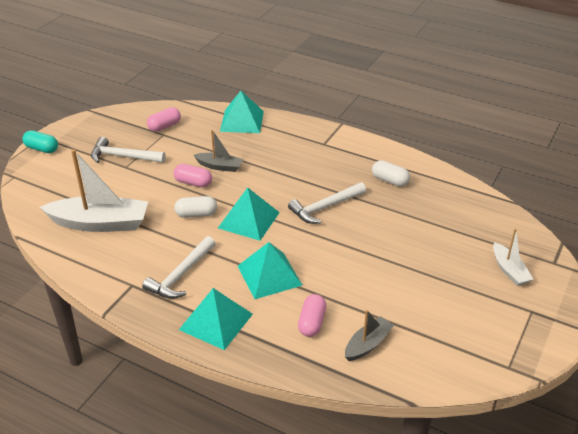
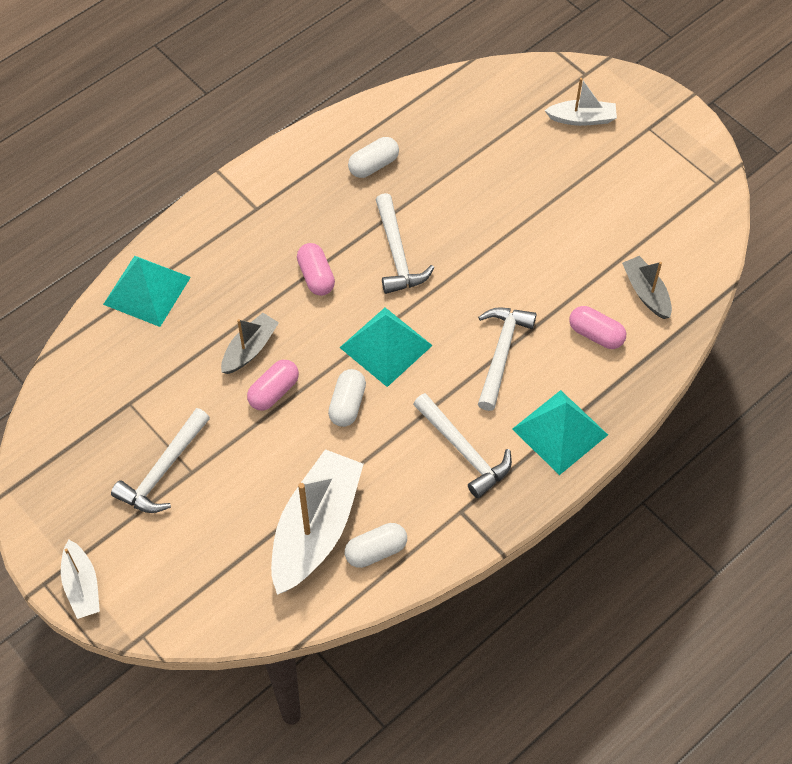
camera: 70 degrees left, 20 degrees up
turquoise capsule [22,130,58,153] -> white boat [61,540,100,619]
pink capsule [147,107,181,132] -> pink capsule moved to [297,243,335,296]
turquoise pyramid [238,242,302,299] -> white hammer [478,307,536,411]
none -> white capsule [345,523,407,568]

